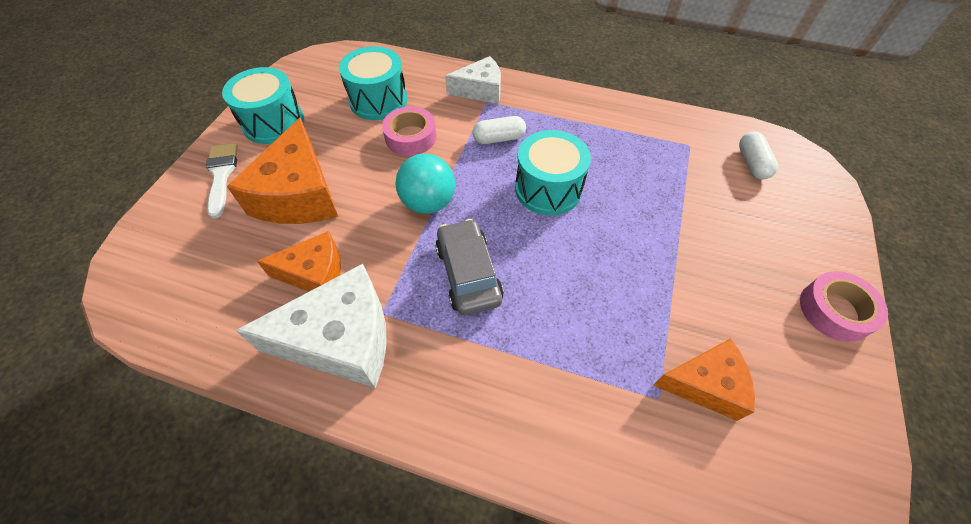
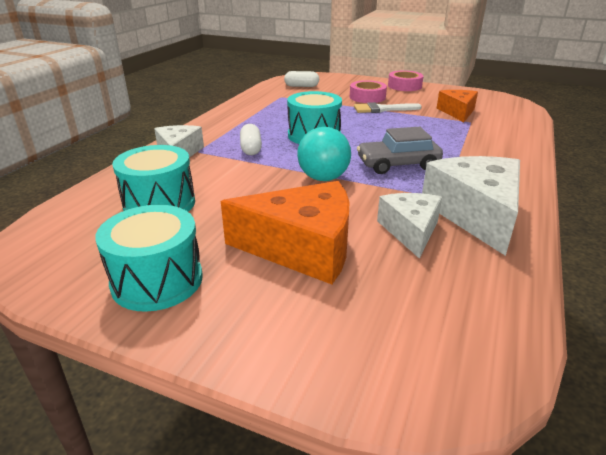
camera: 85 degrees left, 25 degrees down
white brush [206,143,238,219] -> white brush moved to [354,102,422,113]
orange cheese [257,231,341,292] -> white cheese [377,193,442,259]
pink tape [382,106,437,156] -> pink tape moved to [350,80,387,103]

